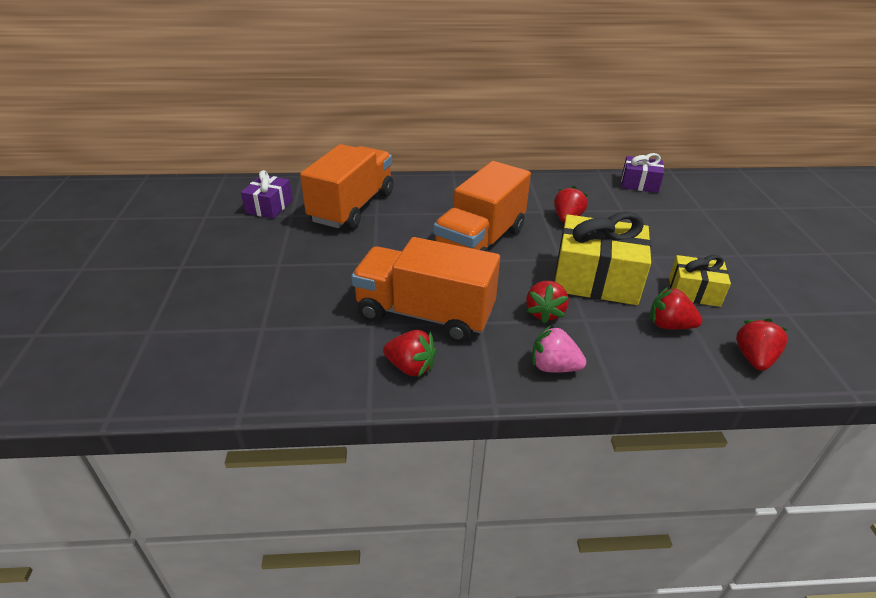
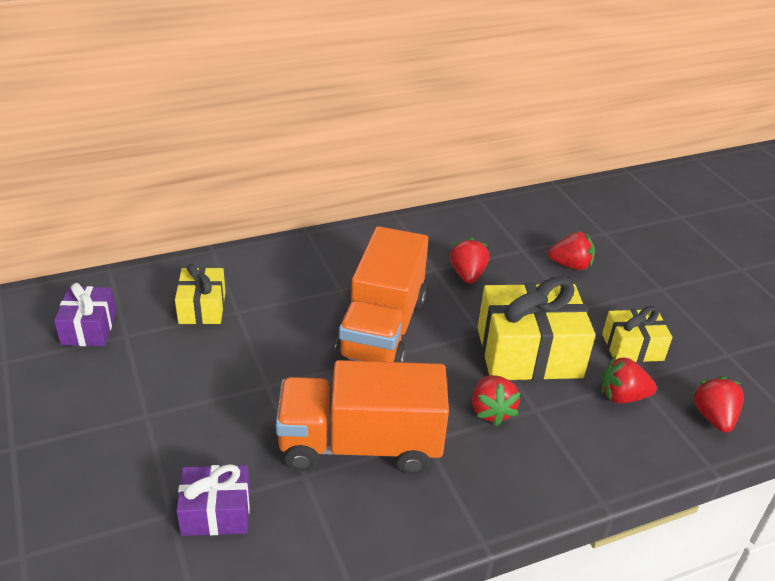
camera: 20 degrees left, 0 degrees up
orange truck [300,144,393,229] -> yellow gift [175,264,226,324]
red strawberry [383,330,436,377] -> red strawberry moved to [548,232,595,270]
pink strawberry [532,325,586,372] -> none
purple gift [621,153,664,193] -> purple gift moved to [176,464,250,536]

